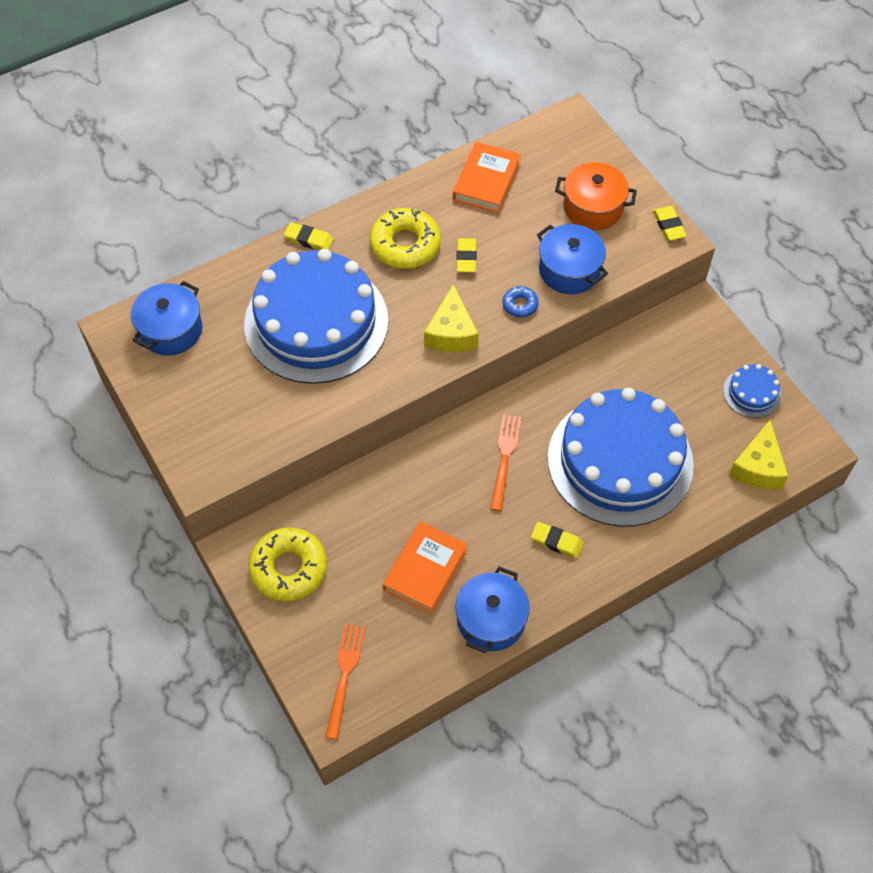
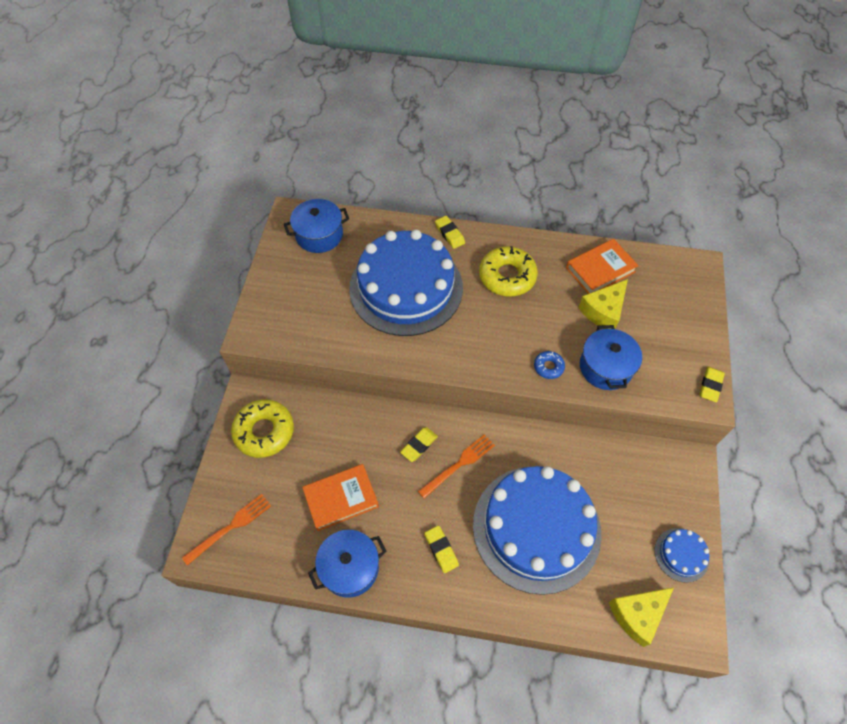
camera: 40 degrees right, 0 degrees up
yellow cheese [424,284,479,352] -> yellow cheese moved to [578,279,628,329]
yellow eraser [456,238,477,272] -> yellow eraser moved to [400,427,438,462]
orange pot [555,162,637,230] -> none

